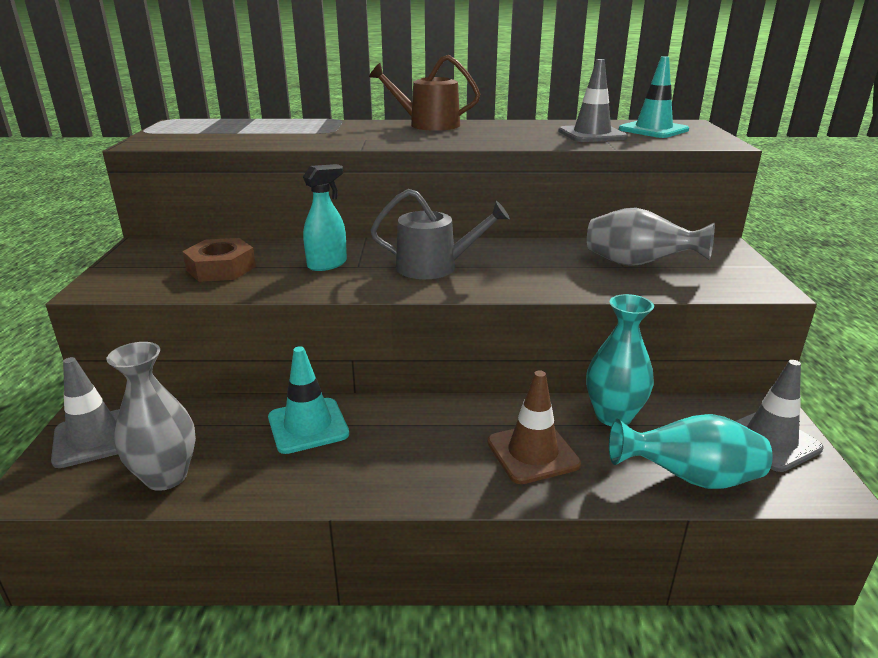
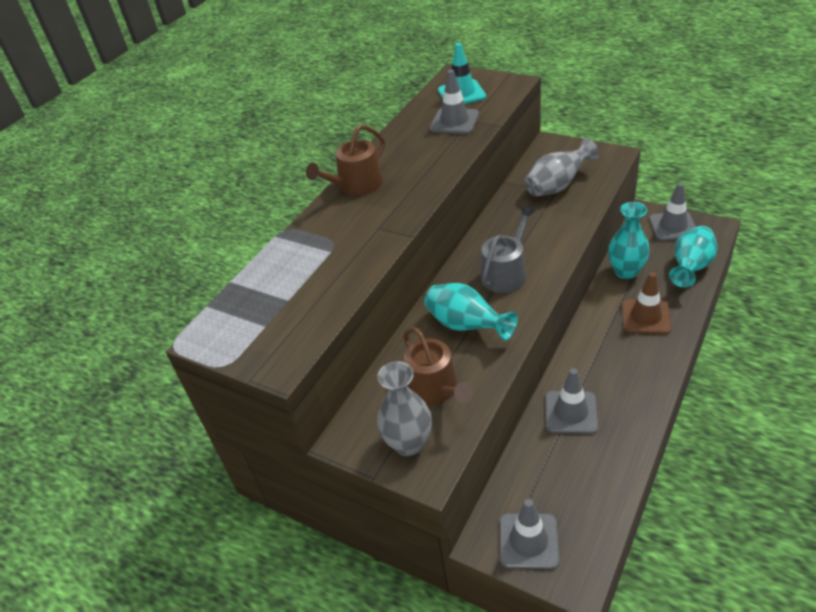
camera: 55 degrees left, 15 degrees up
grey vase [107,342,196,491] -> grey vase moved to [377,361,432,456]
brown nut [182,238,256,282] -> brown watering can [403,327,473,405]
turquoise traffic cone [268,346,349,454] -> grey traffic cone [545,368,598,434]
turquoise spray bottle [303,164,347,271] -> turquoise vase [424,283,518,341]

